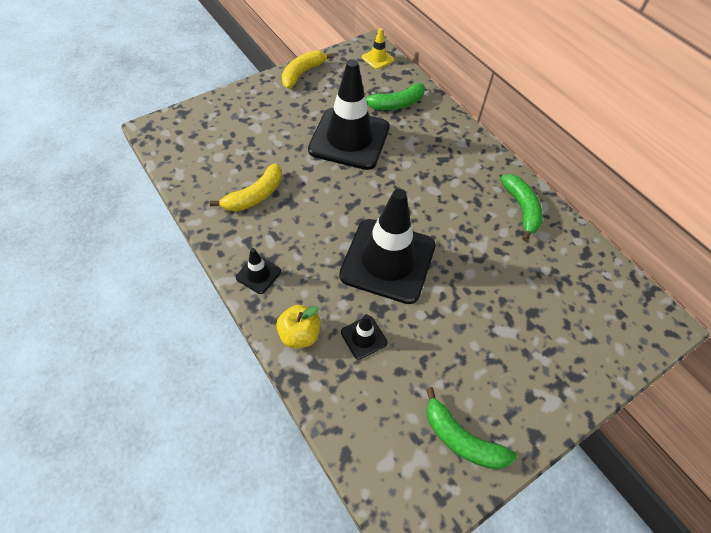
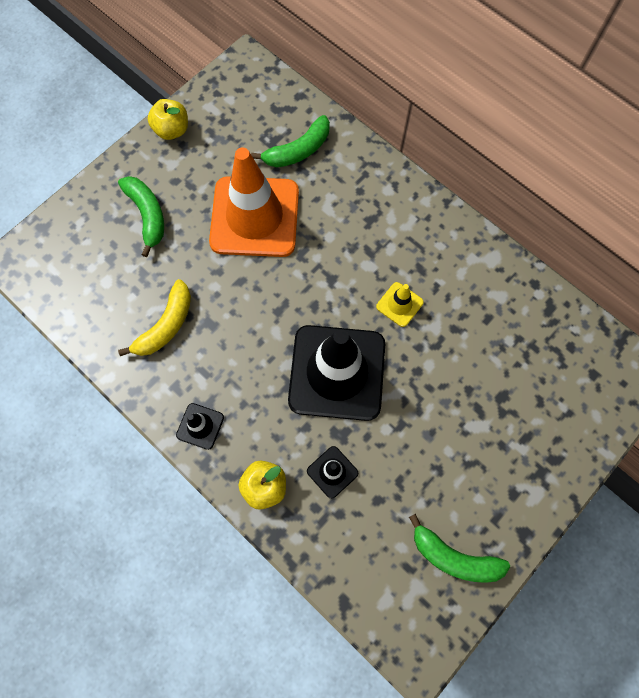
camera: 10 degrees left, 15 degrees up
yellow banana [282,50,334,89] -> yellow apple [148,99,188,140]
black traffic cone [308,59,390,170] -> orange traffic cone [209,147,299,257]
yellow traffic cone [362,28,395,69] -> yellow traffic cone moved to [376,282,424,327]
green banana [500,174,543,241] -> green banana moved to [118,176,164,257]

